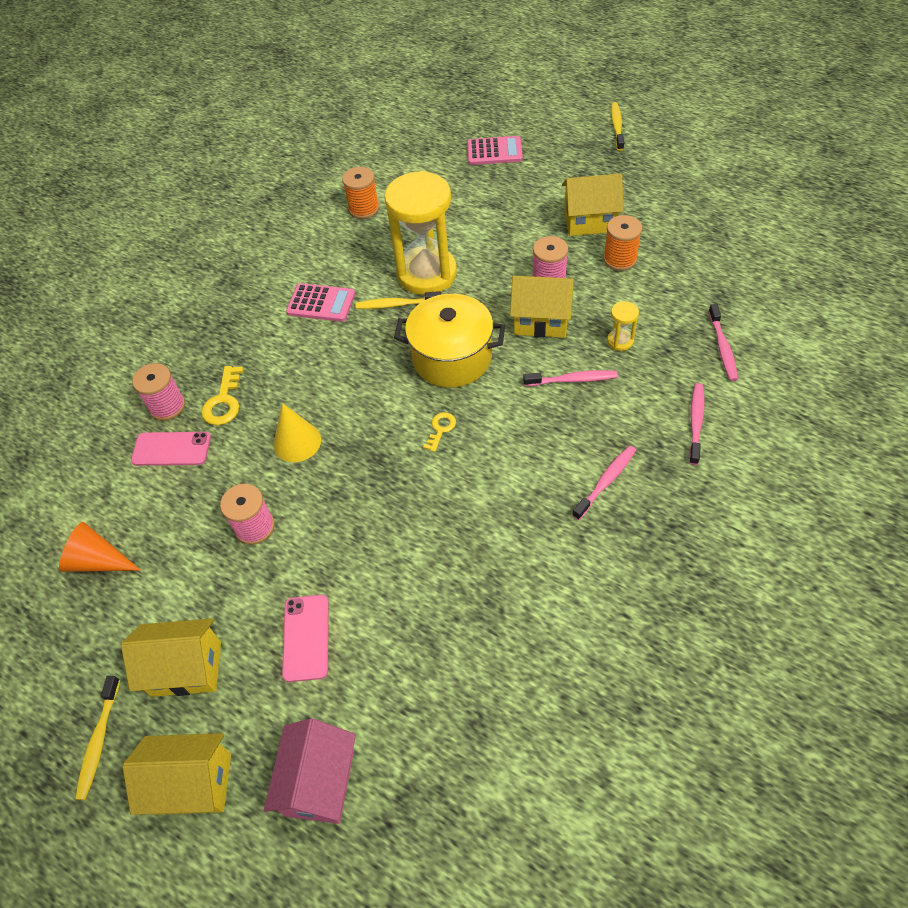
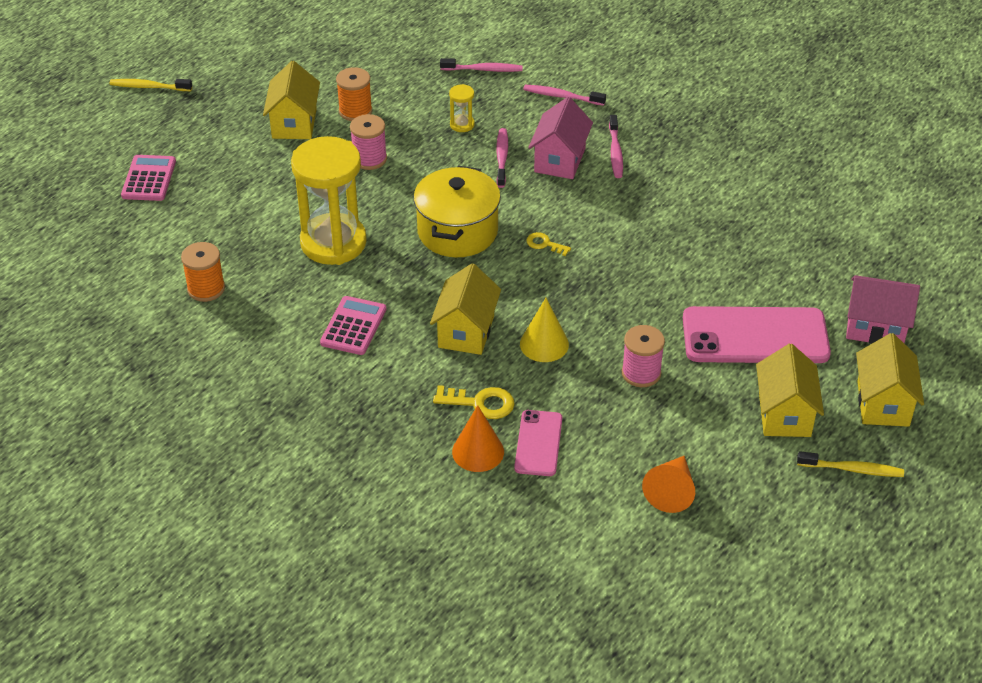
camera: 90 degrees left, 10 degrees down
pink spool [132,363,185,421] -> orange cone [452,405,504,472]
pink phone [282,595,329,682] -> pink phone [683,306,831,363], size x1.86
yellow toothbrush [356,291,441,309] -> none
yellow house [510,276,574,338] -> yellow house moved to [430,264,501,355]
pink toothbrush [572,446,636,520] -> pink toothbrush turned 135 degrees counterclockwise [609,115,623,178]
none -> pink house [528,97,593,179]

